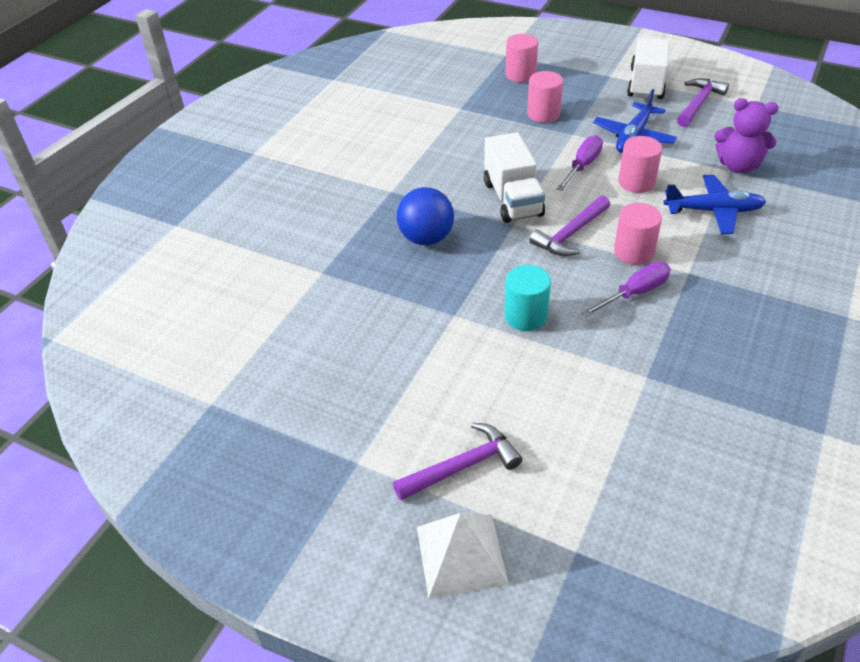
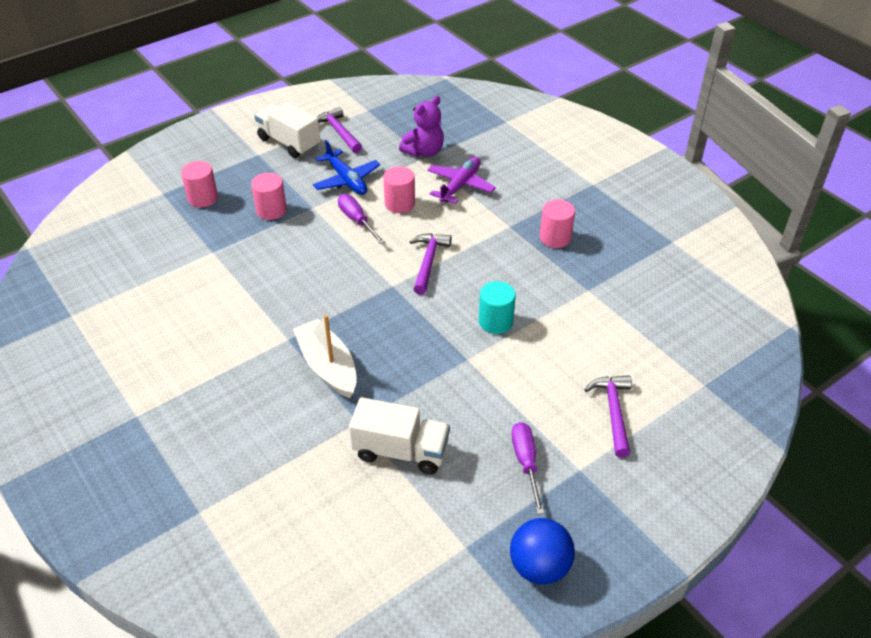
camera: 65 degrees left, 0 degrees up
blue ball [397,187,454,245] -> blue ball moved to [510,518,575,585]
white pyramid [417,513,509,598] -> none
white truck [484,132,545,223] -> white truck moved to [349,397,450,474]
purple hammer [529,196,610,256] -> purple hammer turned 150 degrees counterclockwise [409,233,452,295]
purple screwdriver [581,262,671,317] -> purple screwdriver moved to [511,422,544,514]
pink cylinder [614,203,662,265] -> pink cylinder moved to [540,199,575,248]
blue plane [663,175,766,234] -> purple plane [427,157,496,204]
none -> white boat [293,315,357,398]

